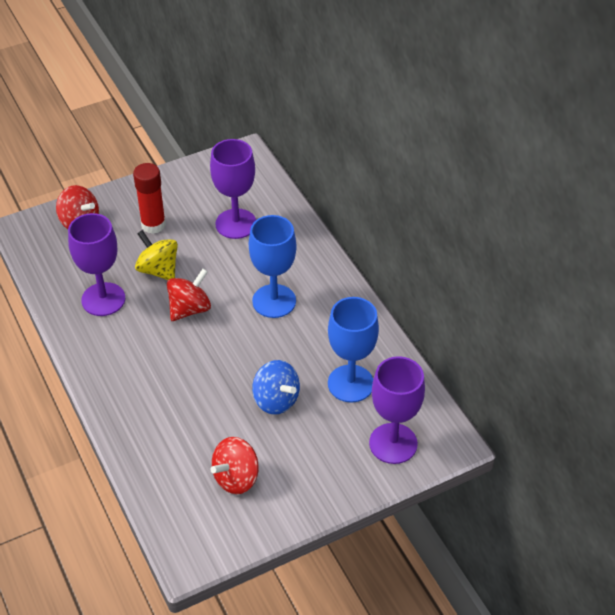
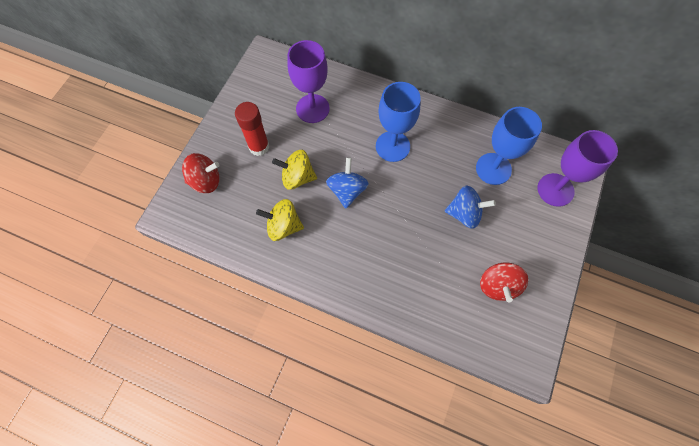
camera: 40 degrees left, 20 degrees up
purple goblet [68,213,125,316] -> yellow spinning top [256,199,304,241]
red spinning top [167,269,211,321] -> blue spinning top [326,157,369,209]

